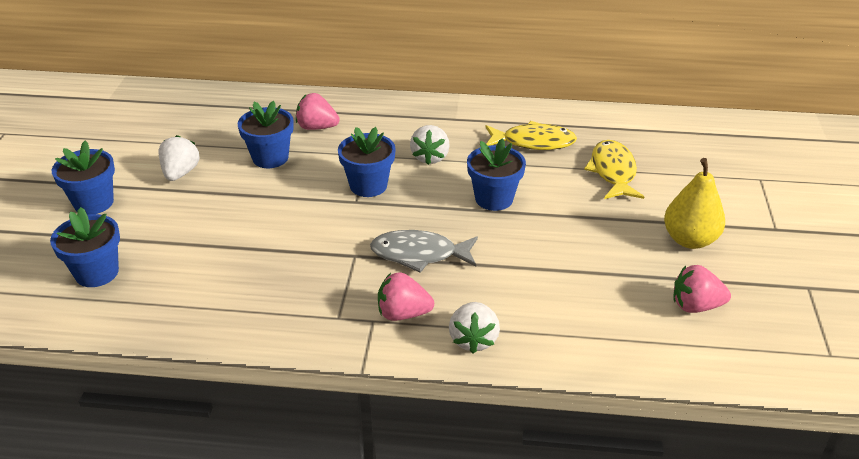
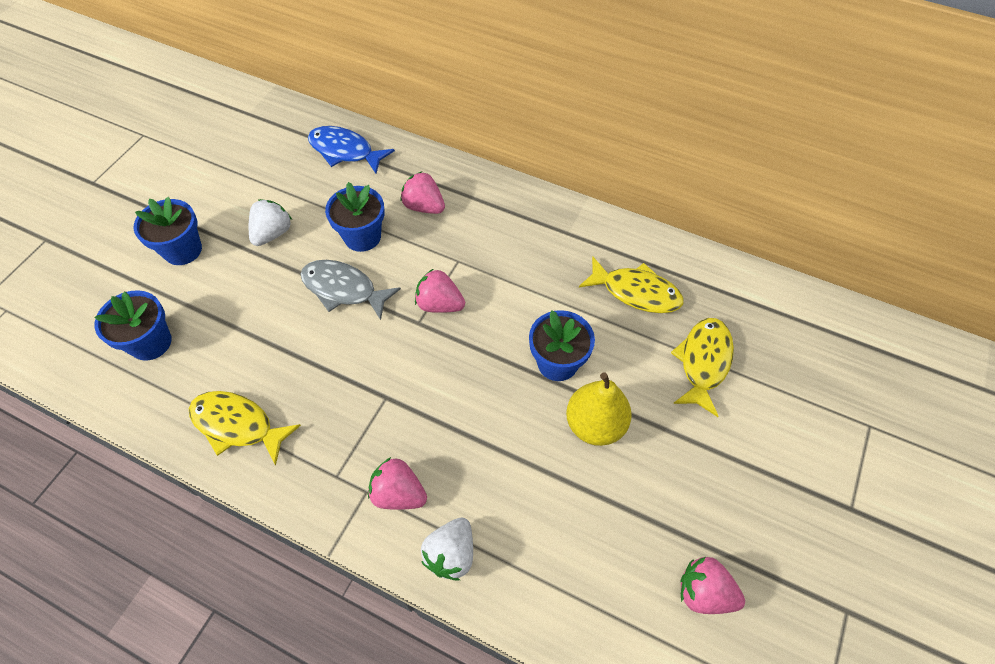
camera: 20 degrees right, 20 degrees up
blue flower pot [338,127,396,197] -> pink strawberry [415,269,465,313]
grey fish [370,230,478,273] -> grey fish moved to [301,260,401,320]
white strawberry [410,125,450,165] -> none
yellow pear [664,158,725,249] -> yellow pear moved to [566,372,632,446]
none -> yellow fish [189,391,301,465]
none -> blue fish [308,126,395,174]

